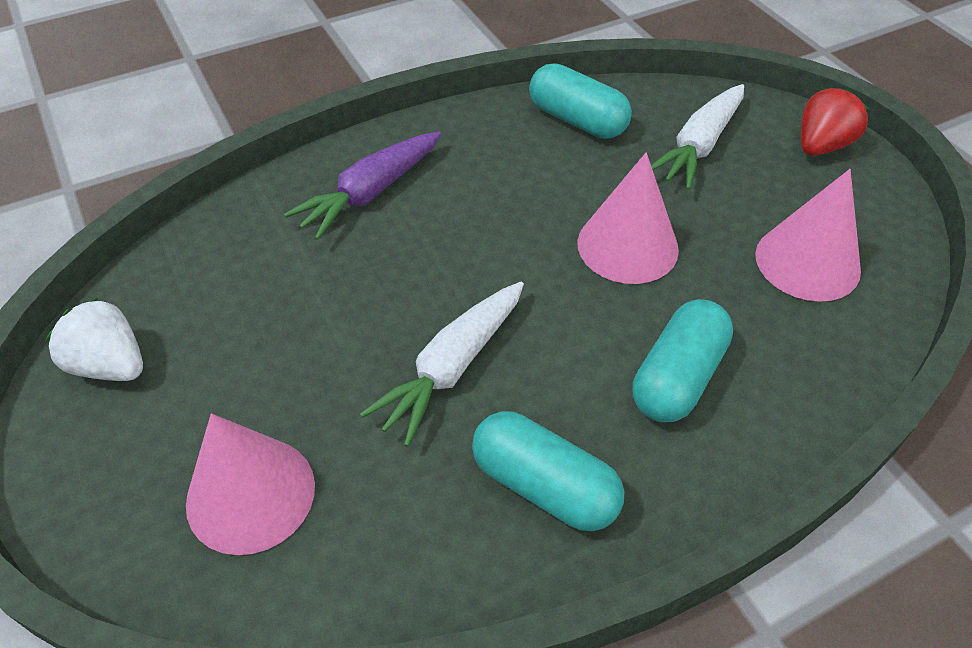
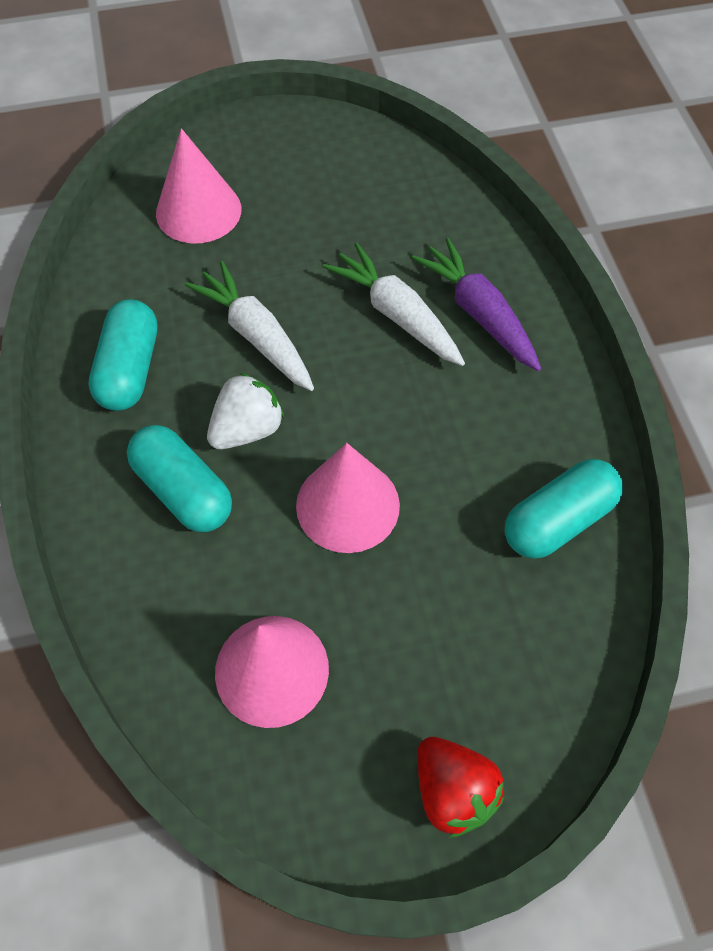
camera: 105 degrees right, 10 degrees up
white strawberry [46,298,143,381] -> white strawberry moved to [207,373,284,449]
turquoise capsule [472,411,624,531] -> turquoise capsule turned 45 degrees counterclockwise [88,299,158,411]
white carrot [651,84,744,190] -> white carrot moved to [323,243,465,366]

